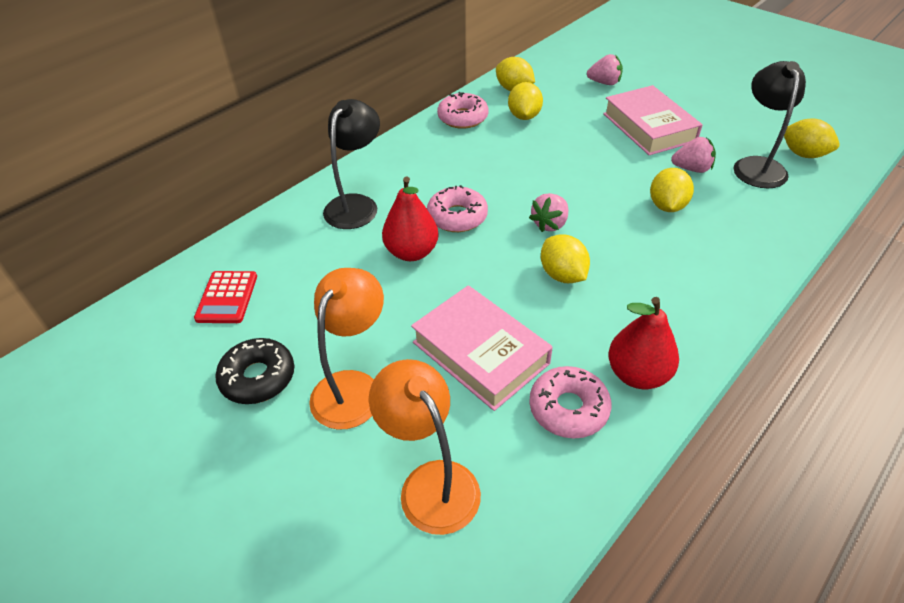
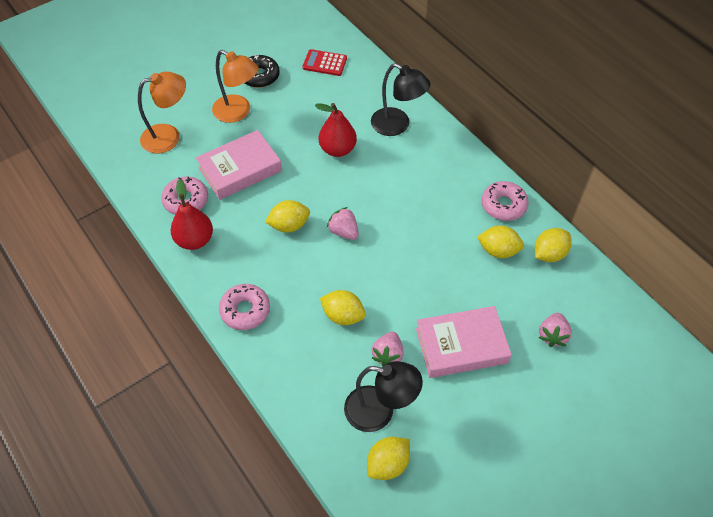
camera: 100 degrees right, 10 degrees up
pink donut [427,185,488,232] -> pink donut moved to [219,284,270,330]

